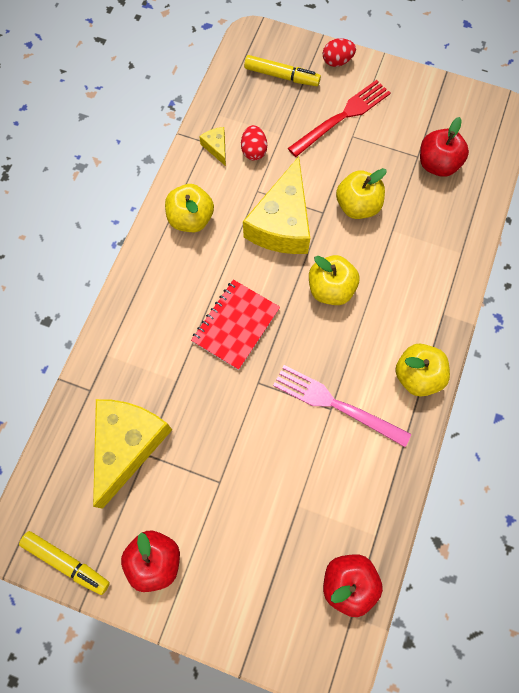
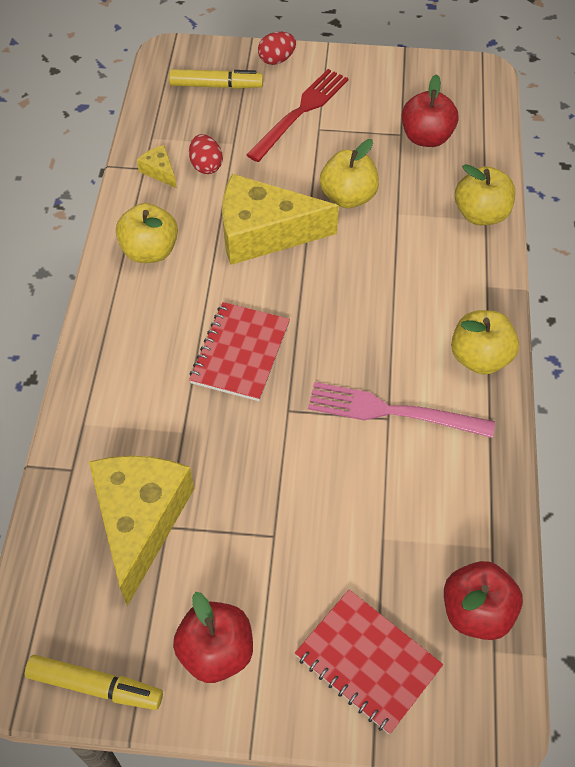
camera: 15 degrees left, 15 degrees down
yellow cheese [243,156,310,254] -> yellow cheese turned 90 degrees clockwise [222,174,339,265]
yellow apple [309,255,359,305] -> yellow apple moved to [455,164,515,225]
none -> red notebook [295,589,443,734]

